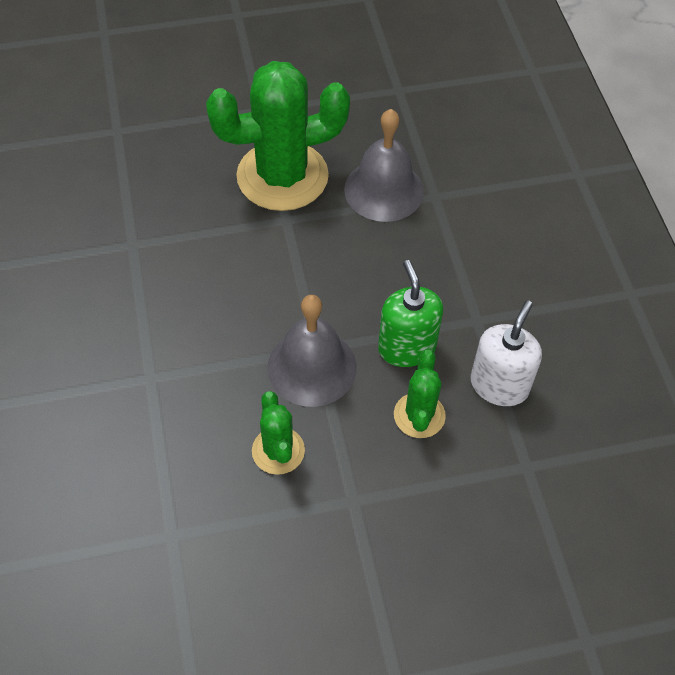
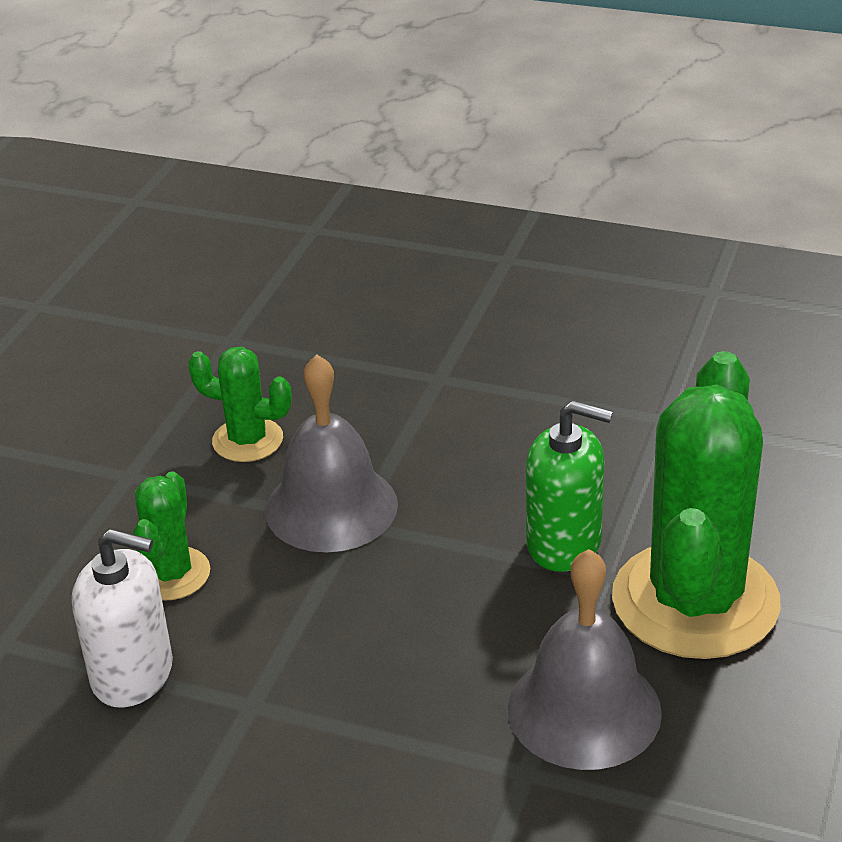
camera: 125 degrees right, 20 degrees down
green soap dispenser [378,260,443,367] -> green soap dispenser moved to [526,400,613,572]
green cactus [394,350,446,438] -> green cactus turned 60 degrees clockwise [133,471,210,600]
white soap dispenser [471,300,542,406] -> white soap dispenser turned 45 degrees counterclockwise [72,529,173,708]

